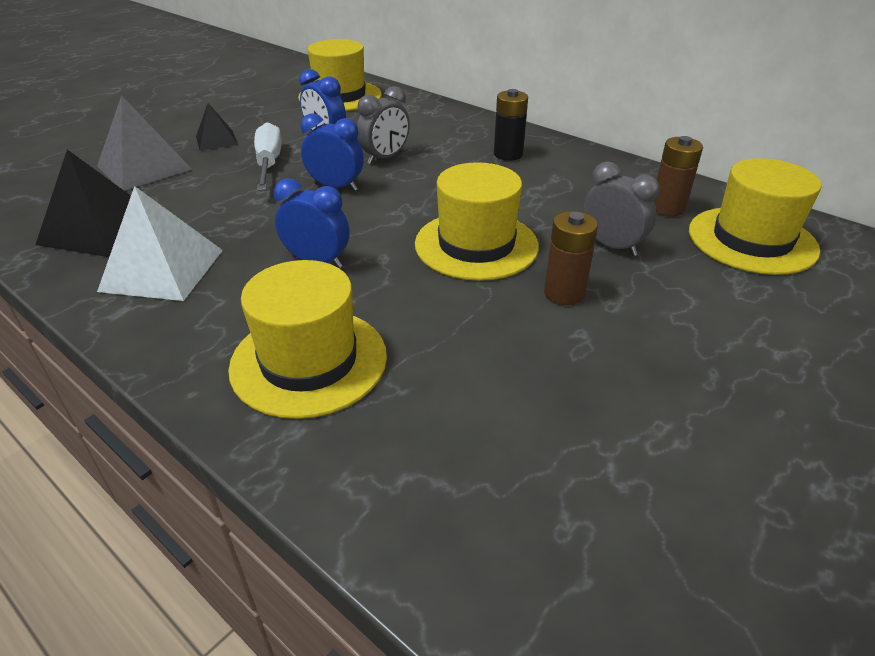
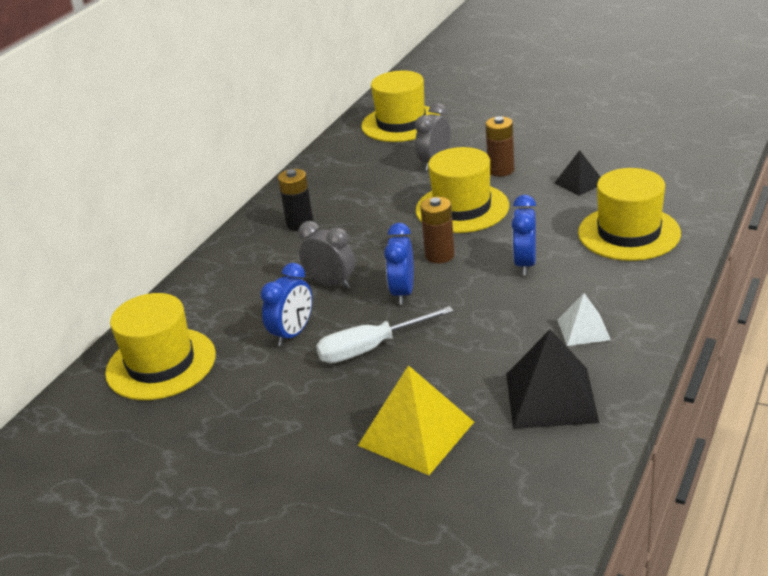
camera: 100 degrees left, 5 degrees down
grey pyramid [97,95,192,191] -> yellow pyramid [358,365,474,475]
white pyramid [97,186,223,301] -> white pyramid [558,293,611,346], size x0.57
black pyramid [196,103,238,150] -> black pyramid moved to [554,150,600,196]
brown battery [654,136,703,216] -> brown battery moved to [420,197,455,263]

